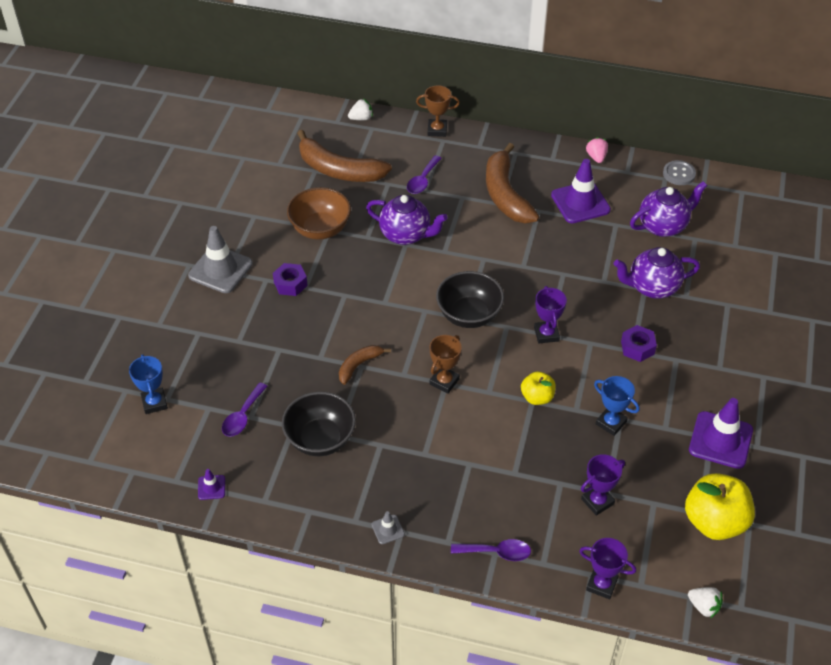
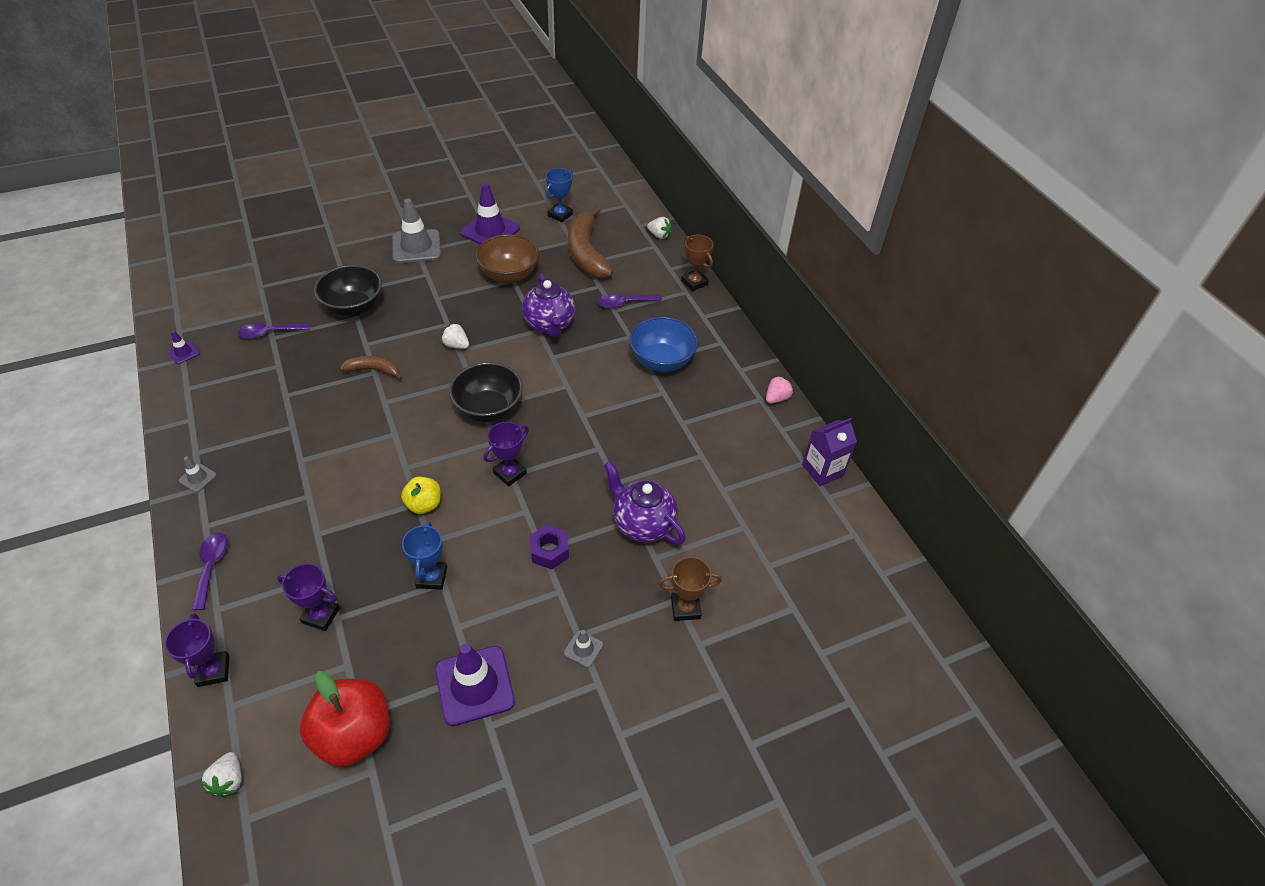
camera: 50 degrees right, 0 degrees up
blue trophy [129,354,168,414] -> blue trophy moved to [545,168,573,222]
purple nut [273,263,308,296] -> none
black bowl [282,392,356,456] -> black bowl moved to [314,265,382,317]
brown trophy [430,335,462,393] -> brown trophy moved to [658,557,722,621]
purple spoon [451,539,531,561] -> purple spoon turned 150 degrees counterclockwise [192,532,228,610]
brown banana [486,143,539,223] -> blue bowl [630,317,698,372]
purple traffic cone [551,159,611,223] -> purple traffic cone moved to [461,183,520,244]
purple teapot [630,181,708,237] -> none
grey button [663,160,696,185] -> purple carton [802,418,857,486]
yellow apple [685,473,755,540] -> red apple [300,671,390,767]
none -> white strawberry [441,323,469,349]
none -> grey traffic cone [564,630,603,668]

